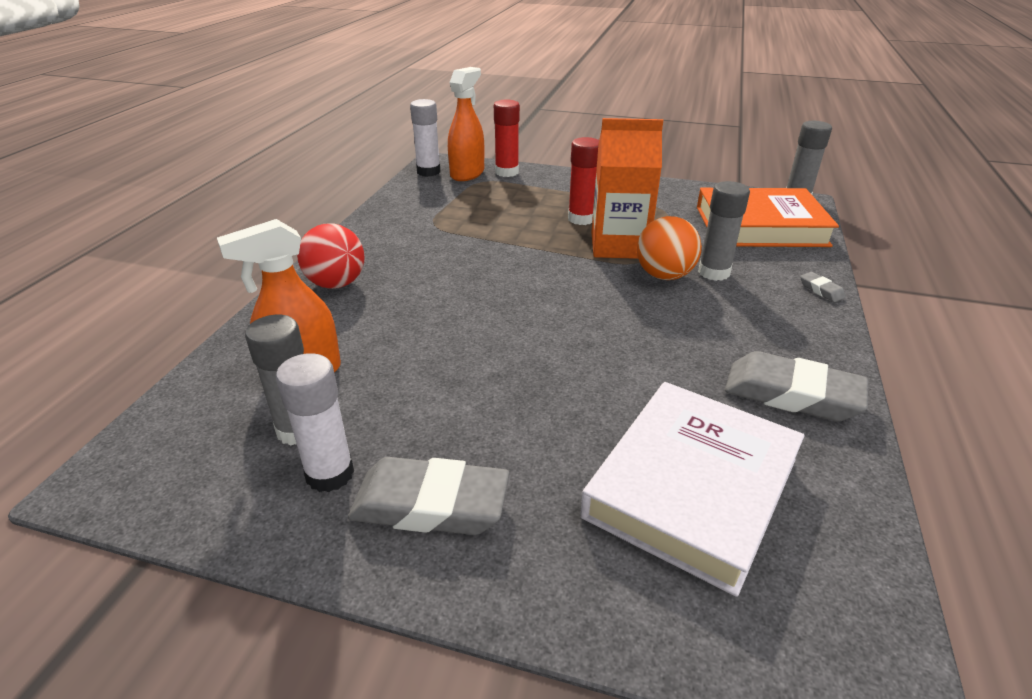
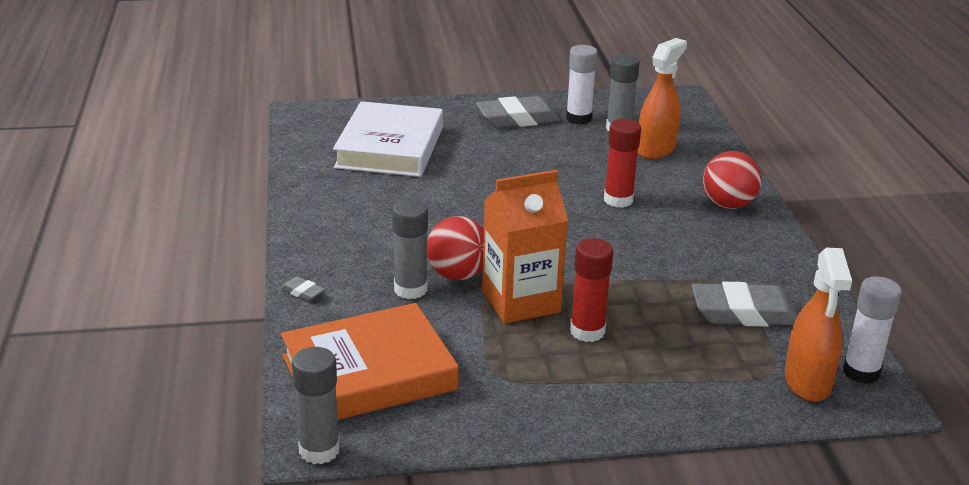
camera: 155 degrees right, 5 degrees down
red glue stick [494,100,520,177] -> red glue stick moved to [604,119,641,208]
orange ball [637,216,702,280] -> red ball [427,216,484,280]
grey eraser [725,351,868,421] -> grey eraser moved to [692,282,797,327]

